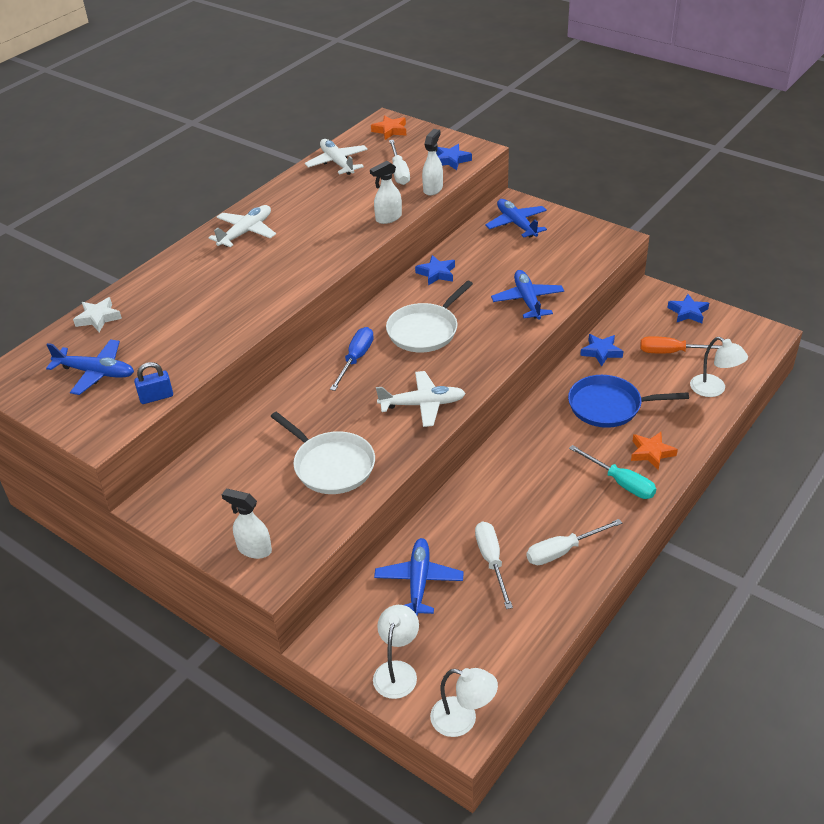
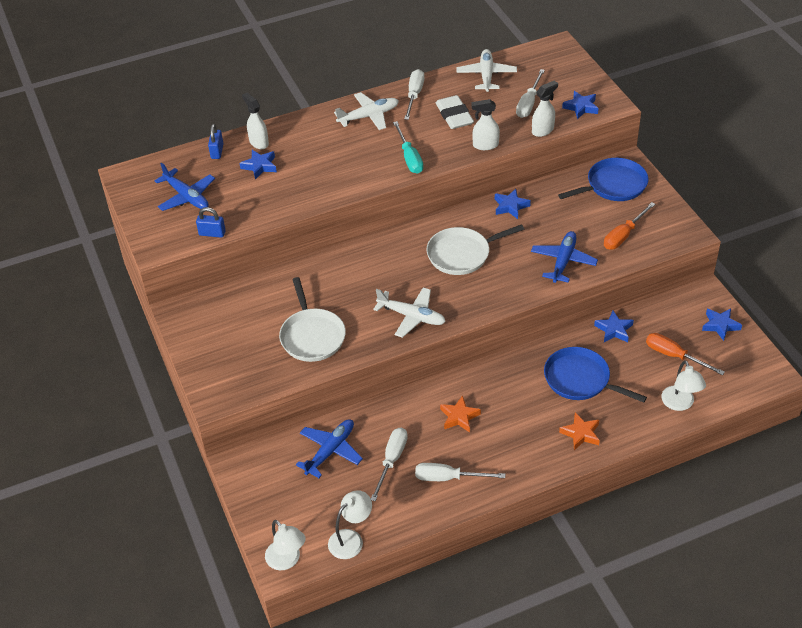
camera: 30 degrees right, 5 degrees up
white star [73,297,122,332] -> blue padlock [208,124,223,159]
white spray bottle [222,489,272,559] -> white spray bottle moved to [242,93,269,149]
blue screwdriver [330,327,374,391] -> none
orange star [371,115,406,140] -> orange star moved to [440,395,481,432]
white lamp [373,605,419,699] -> white lamp moved to [328,490,372,559]
blue plane [485,199,547,238] -> blue pan [558,158,648,201]
turquoise screwdriver [569,445,656,499] -> turquoise screwdriver moved to [393,121,423,174]
none -> blue star [239,150,277,179]
none -> white screwdriver [404,69,424,120]
none -> white eraser [436,95,474,129]
none -> orange screwdriver [604,202,655,250]

